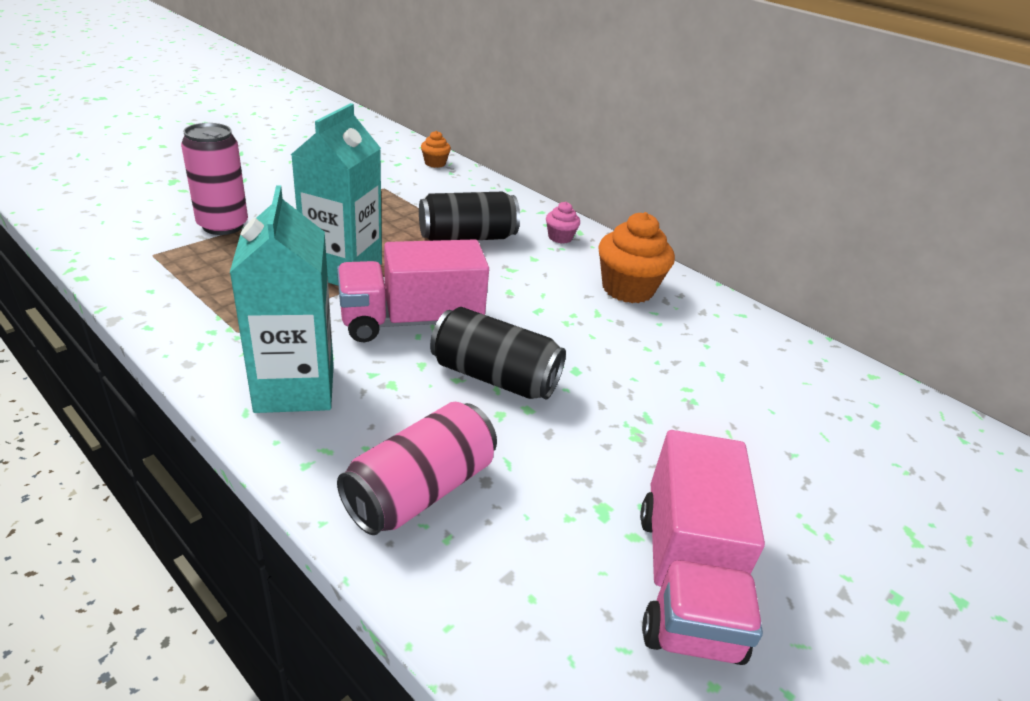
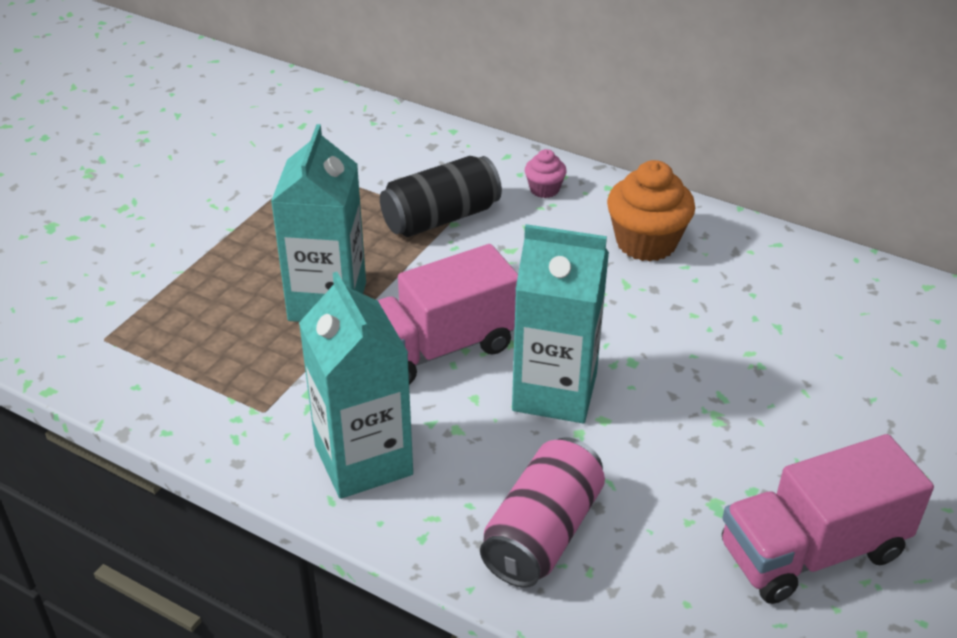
camera: 10 degrees left, 5 degrees up
pink can [181,123,248,235] -> none
orange cupcake [421,131,451,168] -> none
black can [430,307,566,400] -> turquoise carton [512,224,609,423]
pink truck [640,430,765,665] -> pink truck turned 75 degrees clockwise [722,434,934,604]

